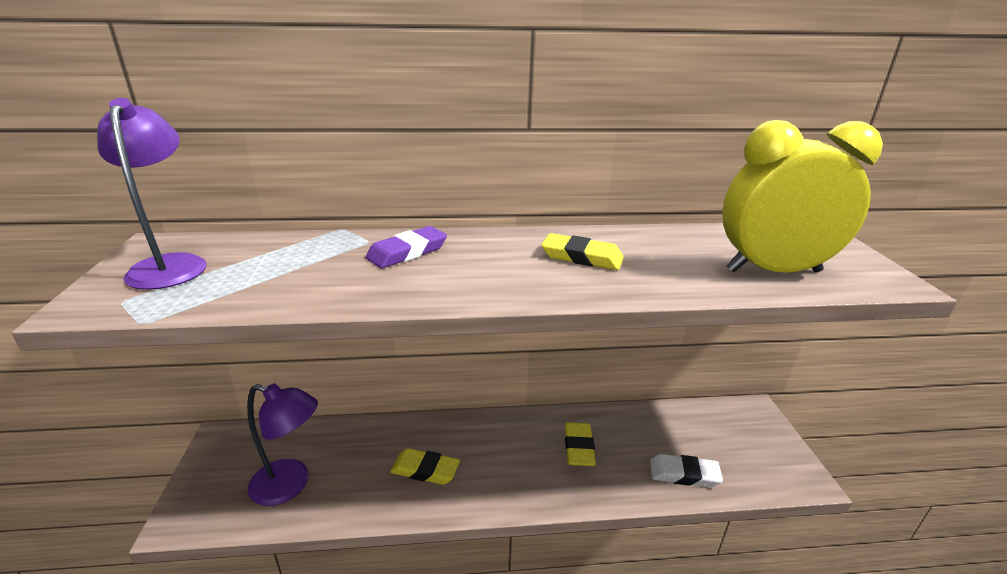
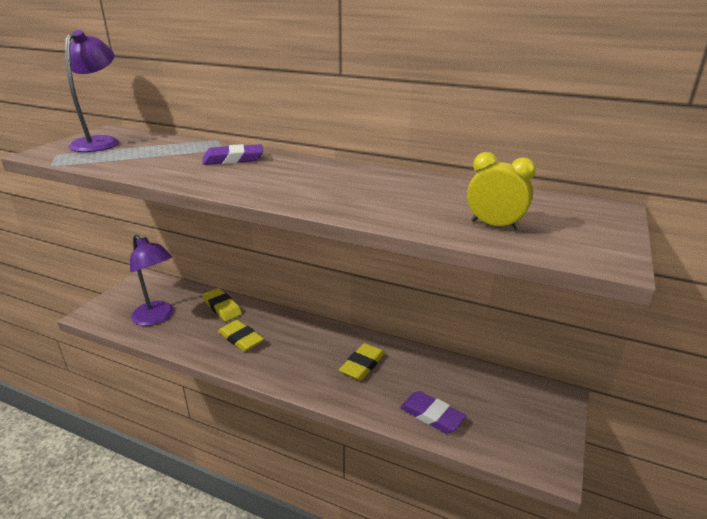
camera: 30 degrees right, 0 degrees up
yellow eraser [541,233,624,270] -> yellow eraser moved to [203,288,242,321]
white eraser [650,454,723,488] -> purple eraser [400,391,466,434]
yellow clock [722,120,883,273] -> yellow clock [467,152,536,230], size x0.51

